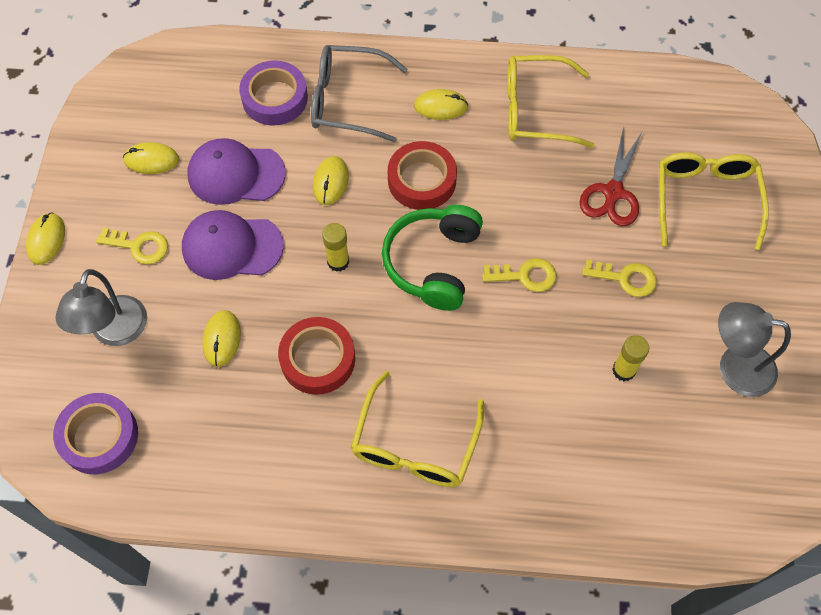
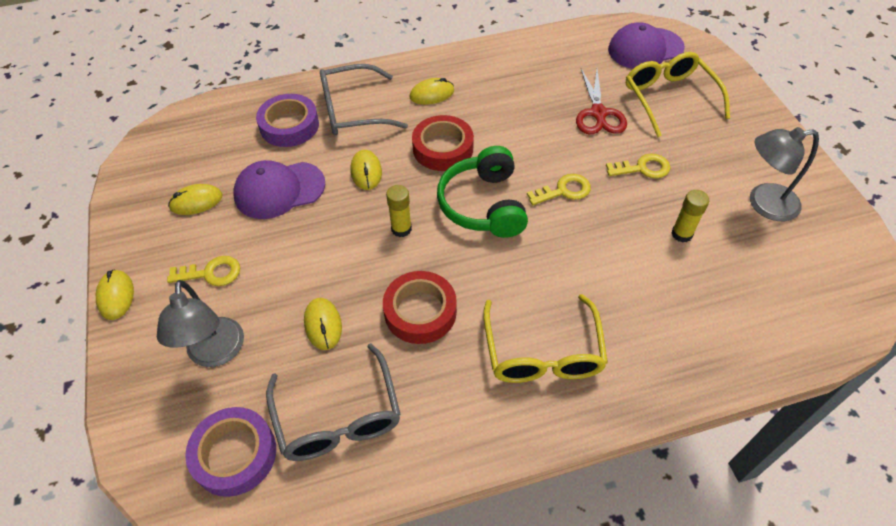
camera: 20 degrees left, 10 degrees down
purple cap [182,210,284,280] -> purple cap moved to [608,22,685,69]
yellow glasses [507,55,594,148] -> none
none -> grey glasses [266,343,401,461]

